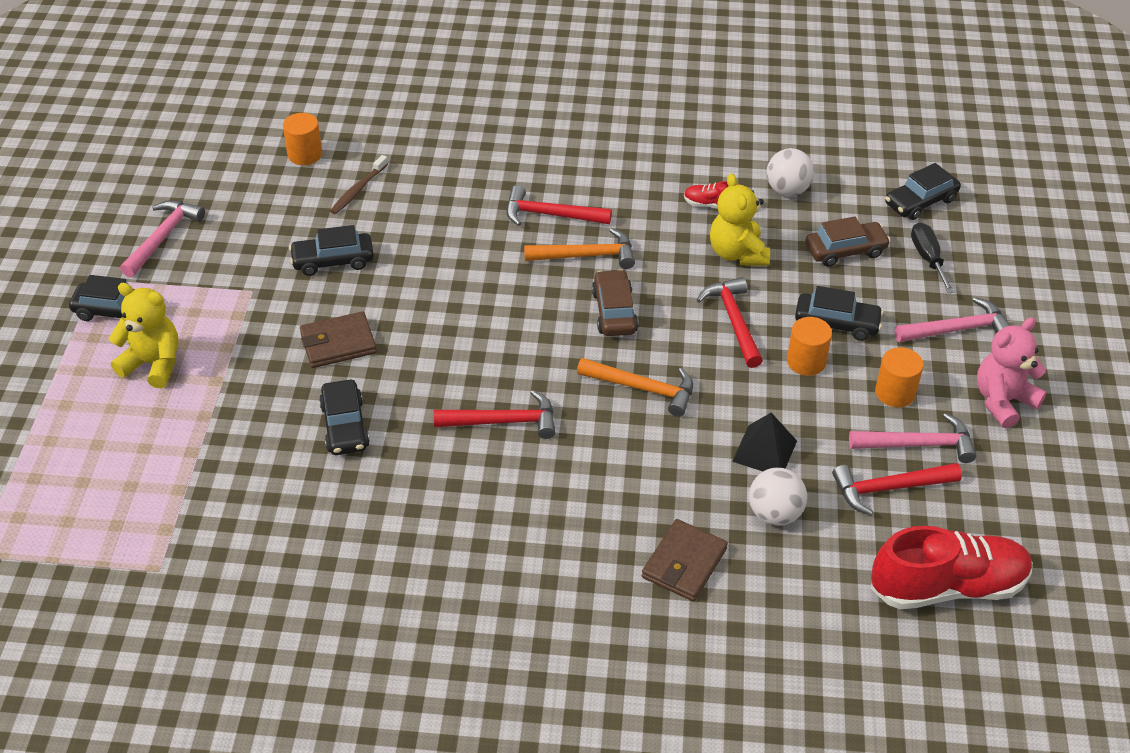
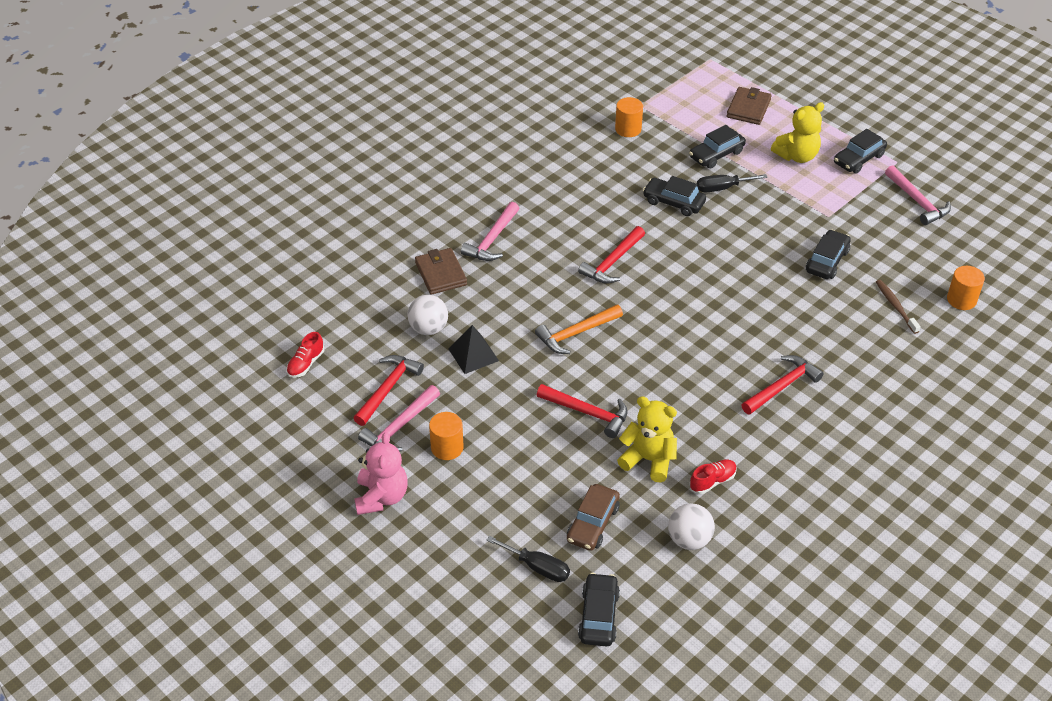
camera: 130 degrees right, 0 degrees up
brown wallet [300,311,377,368] -> brown wallet moved to [726,87,772,125]
orange hammer [524,228,635,269] -> none
brown car [592,269,638,336] -> none
orange cylinder [787,317,832,376] -> orange cylinder moved to [615,97,643,137]
black car [795,286,884,341] -> black car moved to [689,125,746,168]
red shoe [871,526,1033,609] -> red shoe [286,332,324,378], size x0.46
pink hammer [895,297,1010,342] -> pink hammer moved to [461,202,519,261]
none -> black screwdriver [697,174,768,192]

